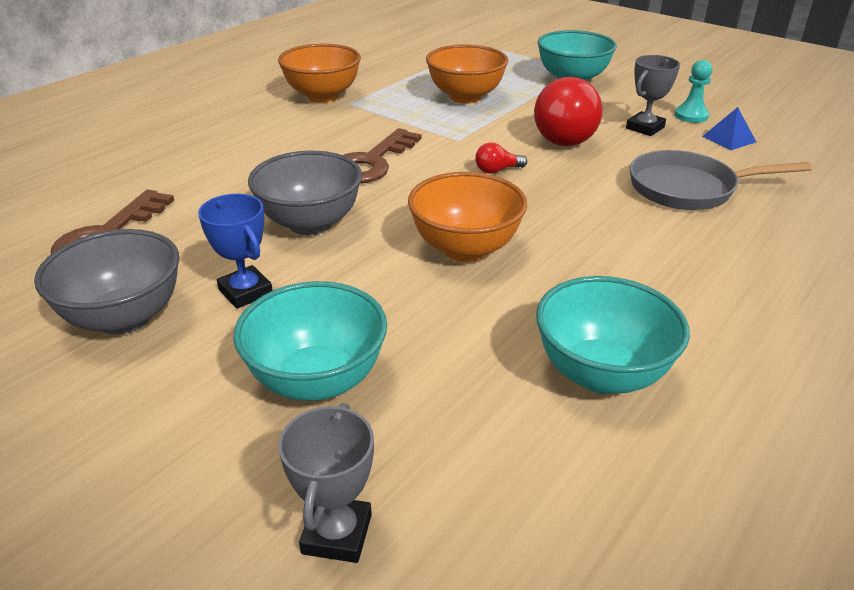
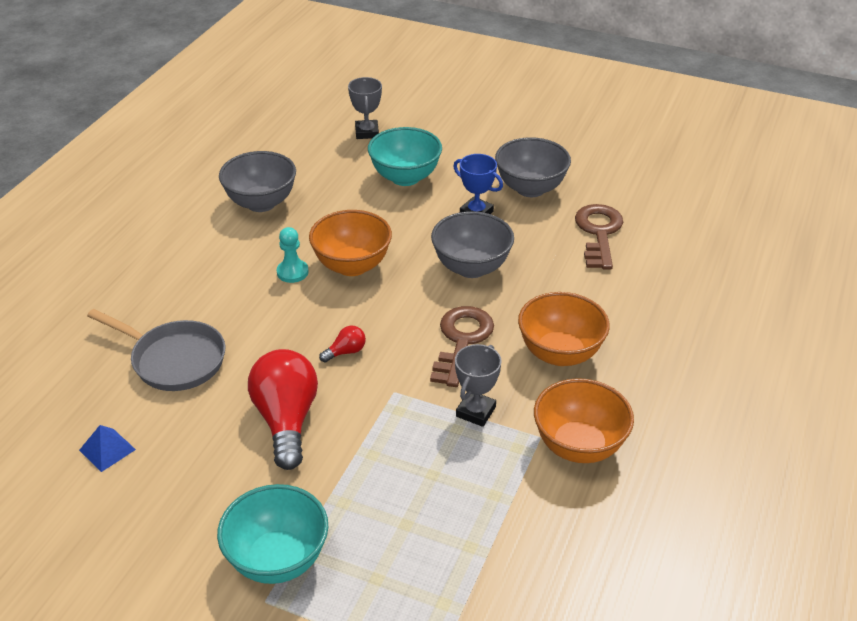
camera: 165 degrees right, 5 degrees up
orange bowl [426,44,508,104] -> orange bowl moved to [518,292,610,366]
turquoise bowl [536,276,690,394] -> grey bowl [219,151,296,212]
grey trophy [626,55,680,136] -> grey trophy moved to [455,344,502,427]
grey pan [630,150,812,210] -> grey pan turned 45 degrees clockwise [87,309,225,391]
turquoise pawn [675,60,712,123] -> turquoise pawn moved to [277,227,309,283]

